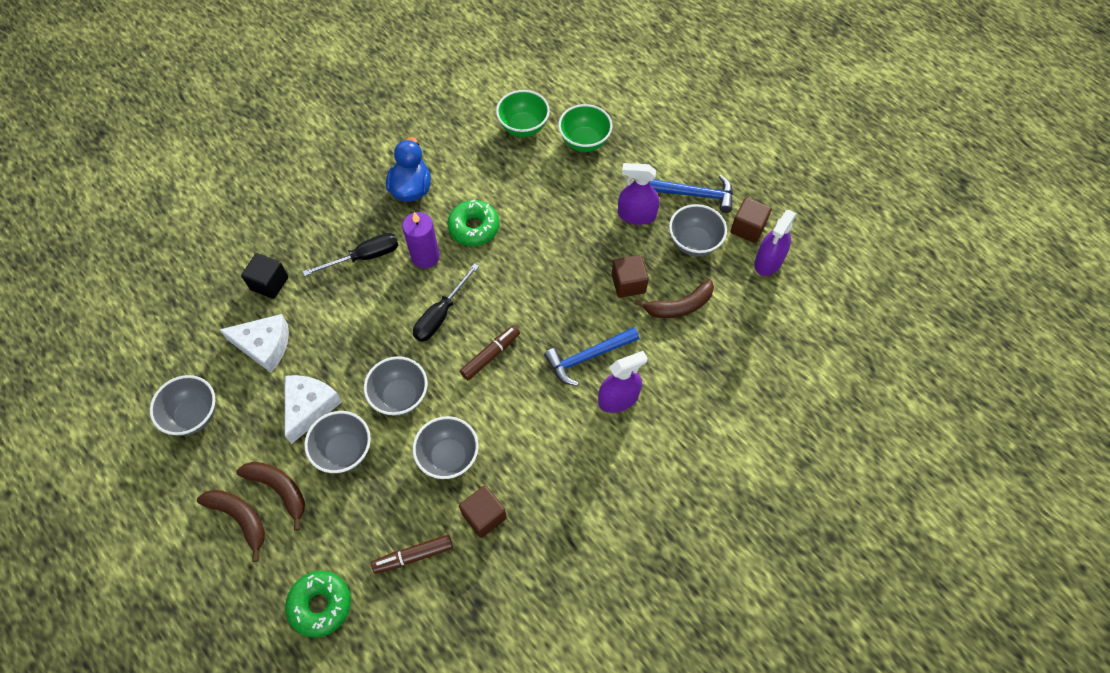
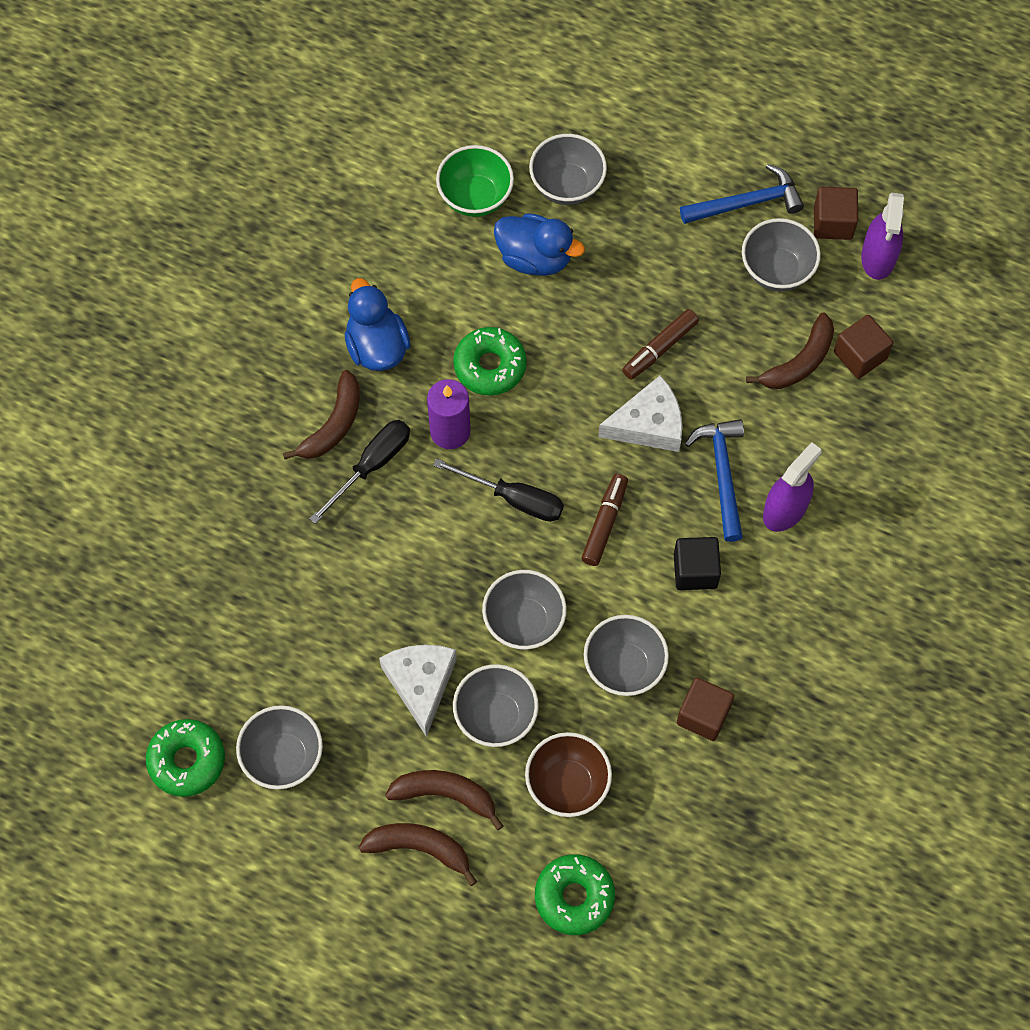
camera: 25 degrees left, 5 degrees up
white cheese [220,314,289,373] -> white cheese moved to [598,375,683,452]
black cube [241,253,288,299] -> black cube moved to [674,537,721,590]
brown marker [371,534,453,574] -> brown marker moved to [622,309,699,380]
black screwdriver [413,263,479,342] -> black screwdriver turned 75 degrees counterclockwise [433,458,564,522]
blue hammer [544,327,639,386] -> blue hammer turned 135 degrees clockwise [685,419,744,542]
green bowl [558,104,612,152] -> grey bowl [529,134,607,205]
brown cube [612,255,649,298] -> brown cube moved to [834,315,893,379]
purple spray bottle [618,163,660,225] -> none
none -> green donut [146,719,225,797]
none -> brown banana [283,370,360,460]
none -> blue duck [494,213,585,276]
none -> brown bowl [525,732,612,817]

